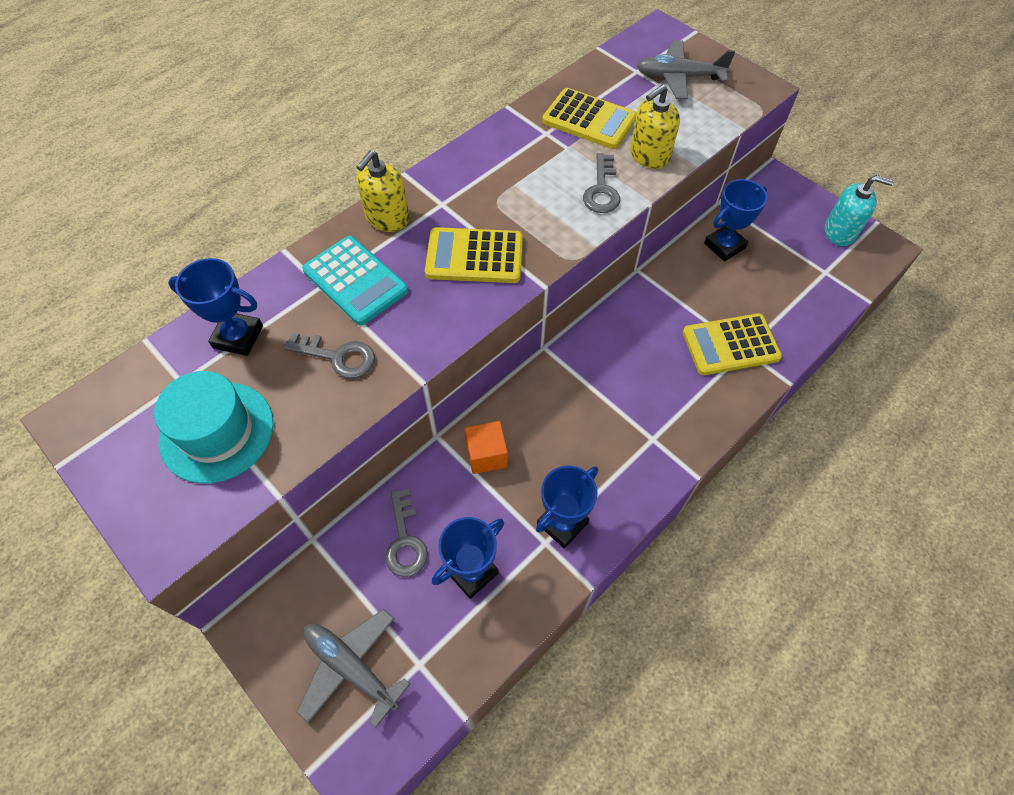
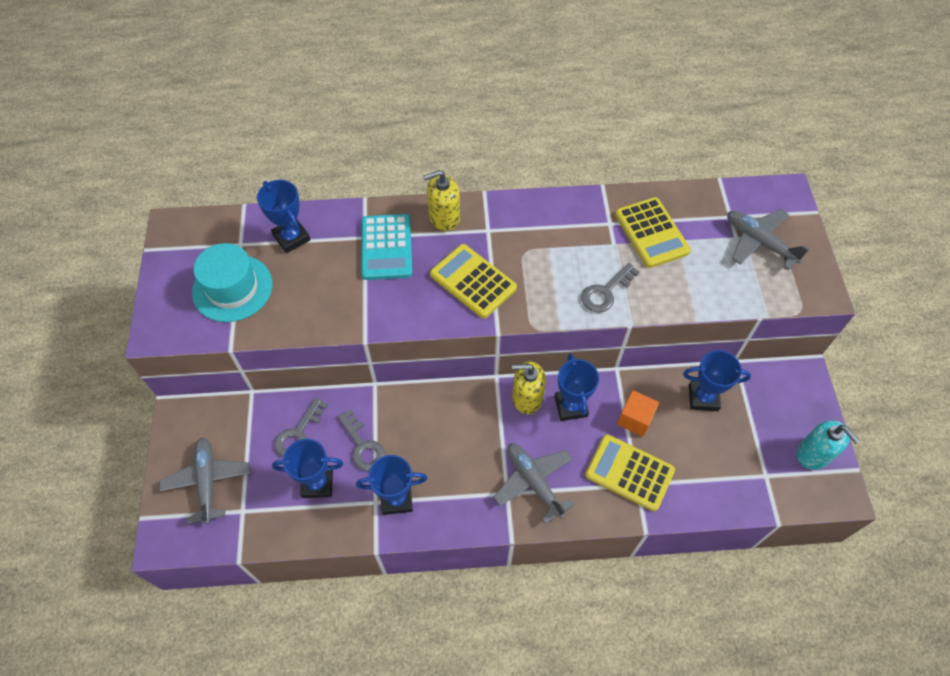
camera: 40 degrees right, 0 degrees up
grey key [283,332,375,378] -> grey key moved to [338,410,385,471]
orange cube [465,421,508,474] -> orange cube moved to [617,390,659,436]
yellow soap dispenser [630,84,680,169] -> yellow soap dispenser moved to [512,361,546,414]
none -> grey plane [494,443,575,524]
none -> blue trophy [555,353,599,421]

